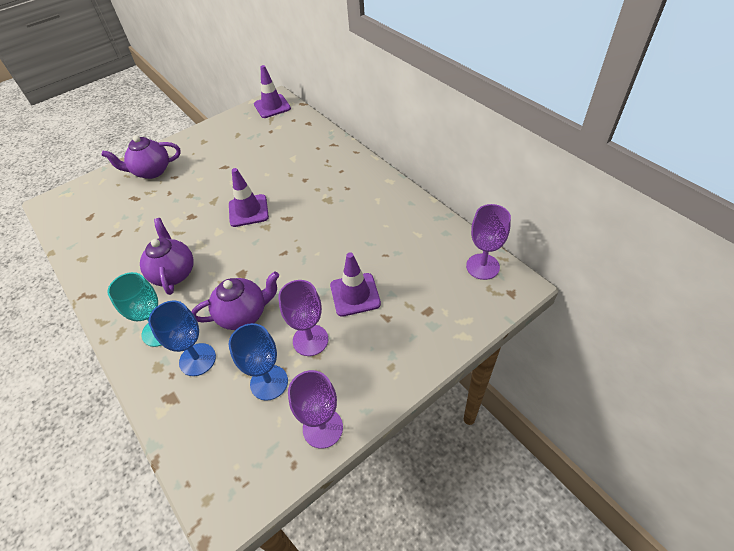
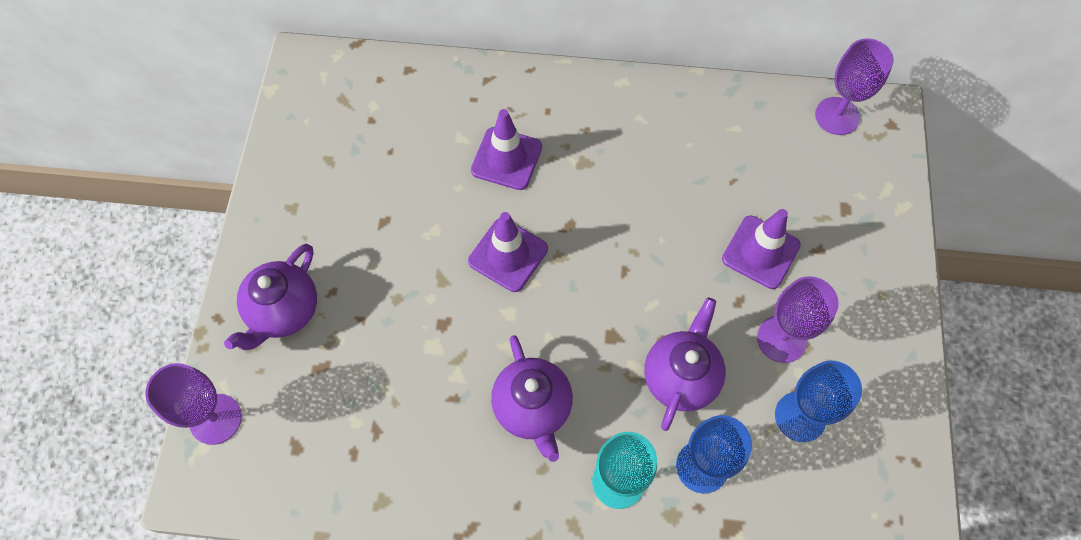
camera: 50 degrees left, 15 degrees up
purple teapot [140,218,194,295] -> purple teapot turned 135 degrees counterclockwise [491,335,573,462]
purple traffic cone [254,65,291,118] -> purple traffic cone moved to [471,109,542,190]
purple goblet [288,370,343,449] -> purple goblet moved to [145,363,242,445]

